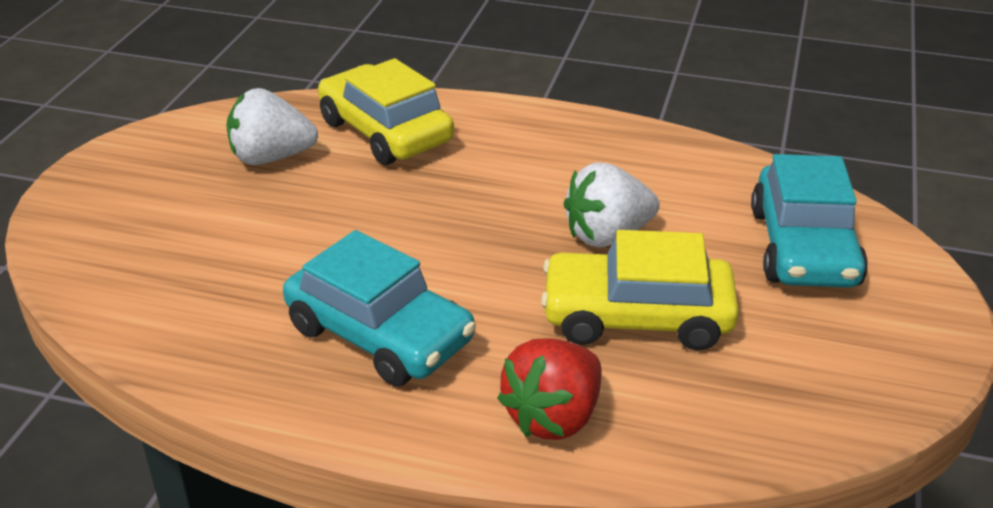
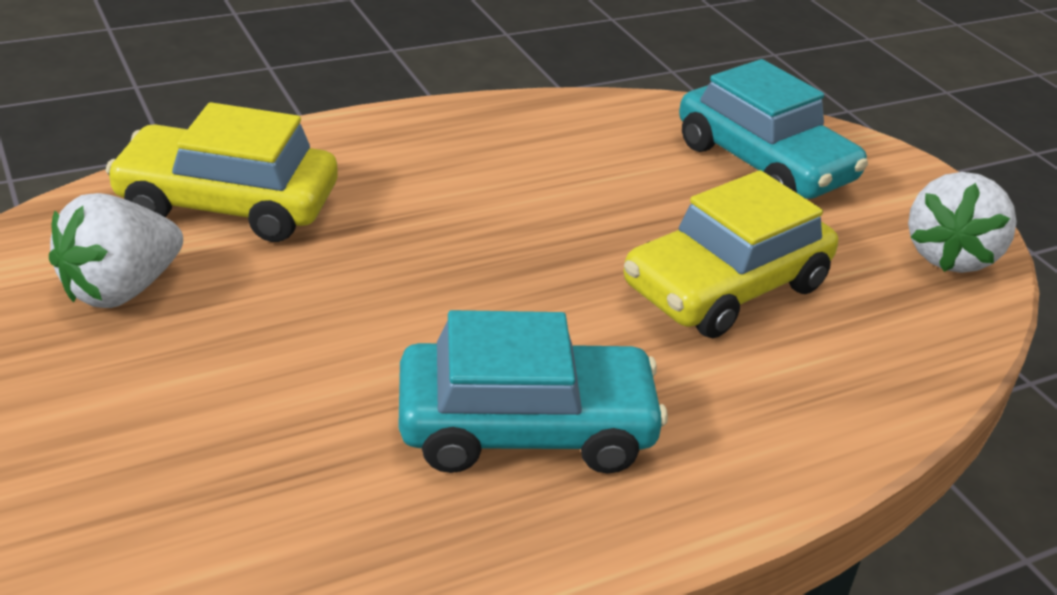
camera: 45 degrees left, 0 degrees up
red strawberry [497,338,602,440] -> none
white strawberry [563,162,660,247] -> white strawberry moved to [908,172,1017,273]

